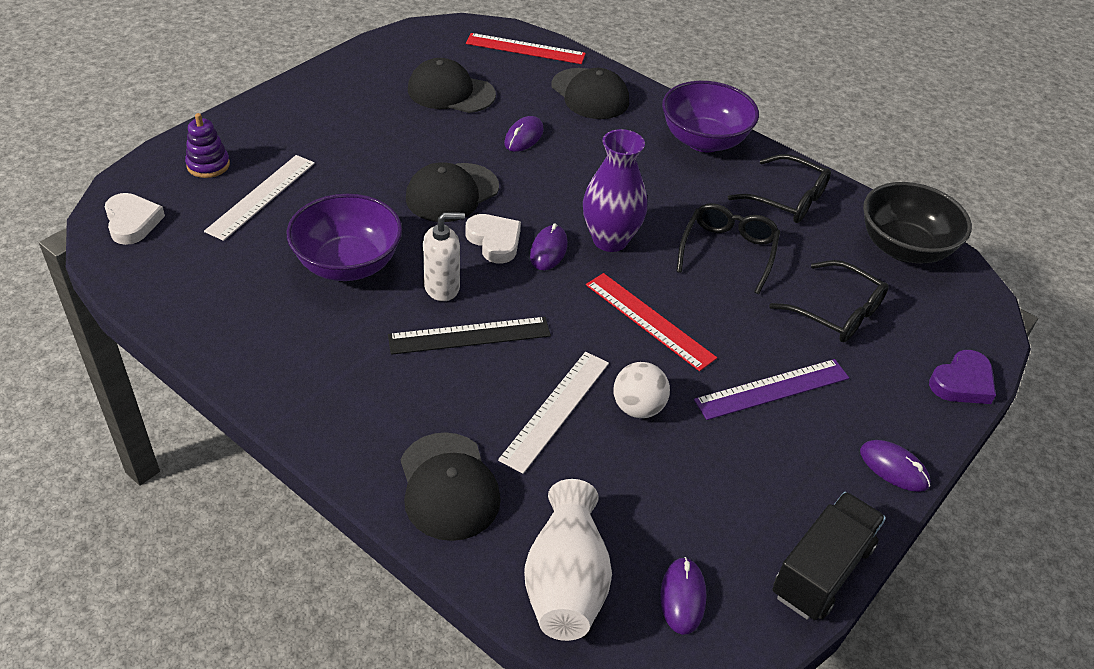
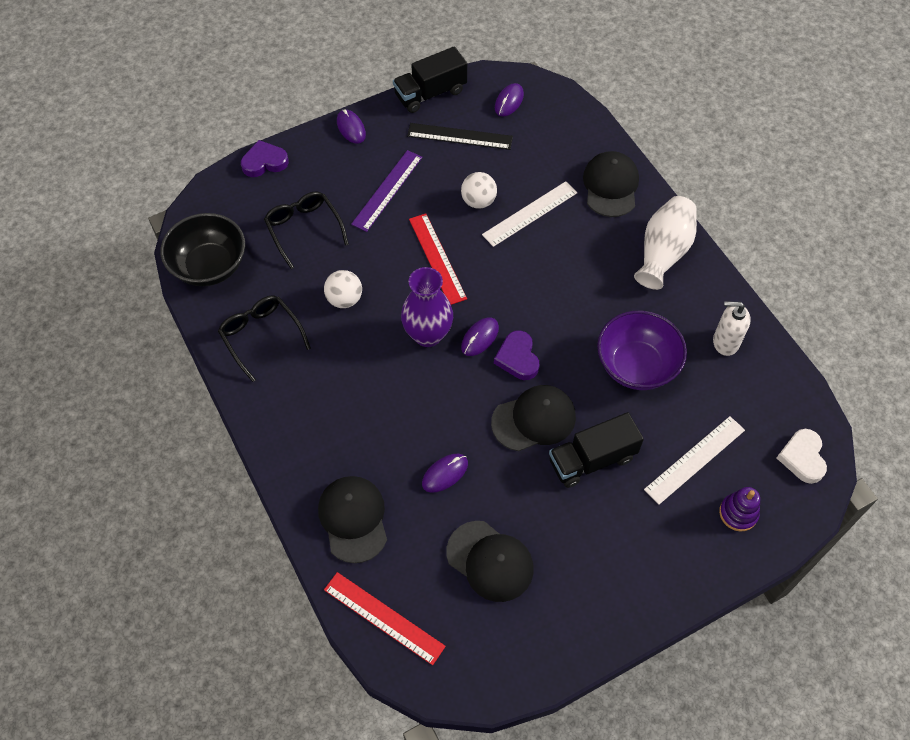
camera: 155 degrees left, 15 degrees up
black ruler [388,317,551,355] -> black ruler moved to [407,123,513,150]
white soap dispenser [423,212,465,301] -> white soap dispenser moved to [713,302,751,356]
white heart [465,214,521,263] -> purple heart [494,330,539,380]
white vase [524,479,612,641] -> white vase moved to [634,196,697,290]
purple bowl [662,81,759,152] -> none
black glasses [676,203,780,294] -> white ball [324,270,362,308]
purple ruler [694,359,849,420] -> purple ruler turned 60 degrees counterclockwise [351,150,422,232]
none -> black truck [549,412,644,488]

